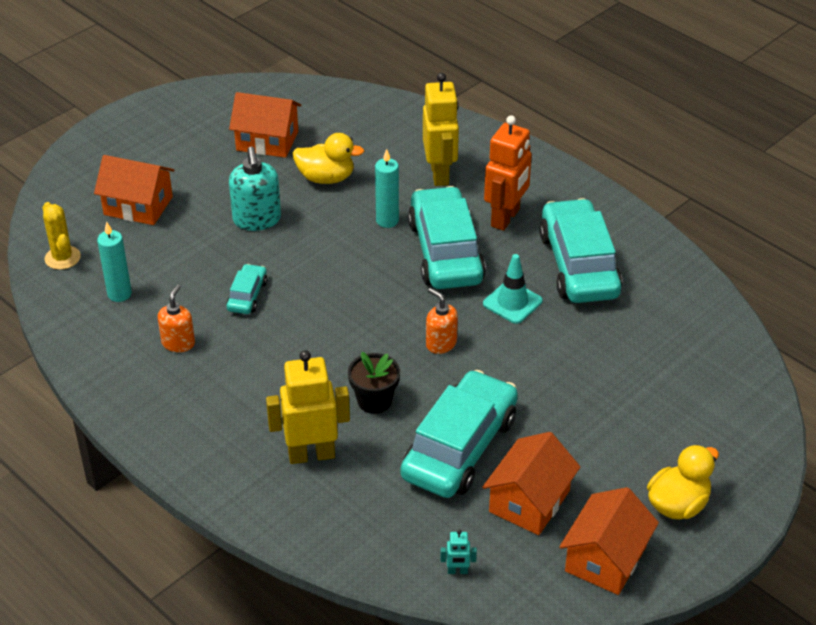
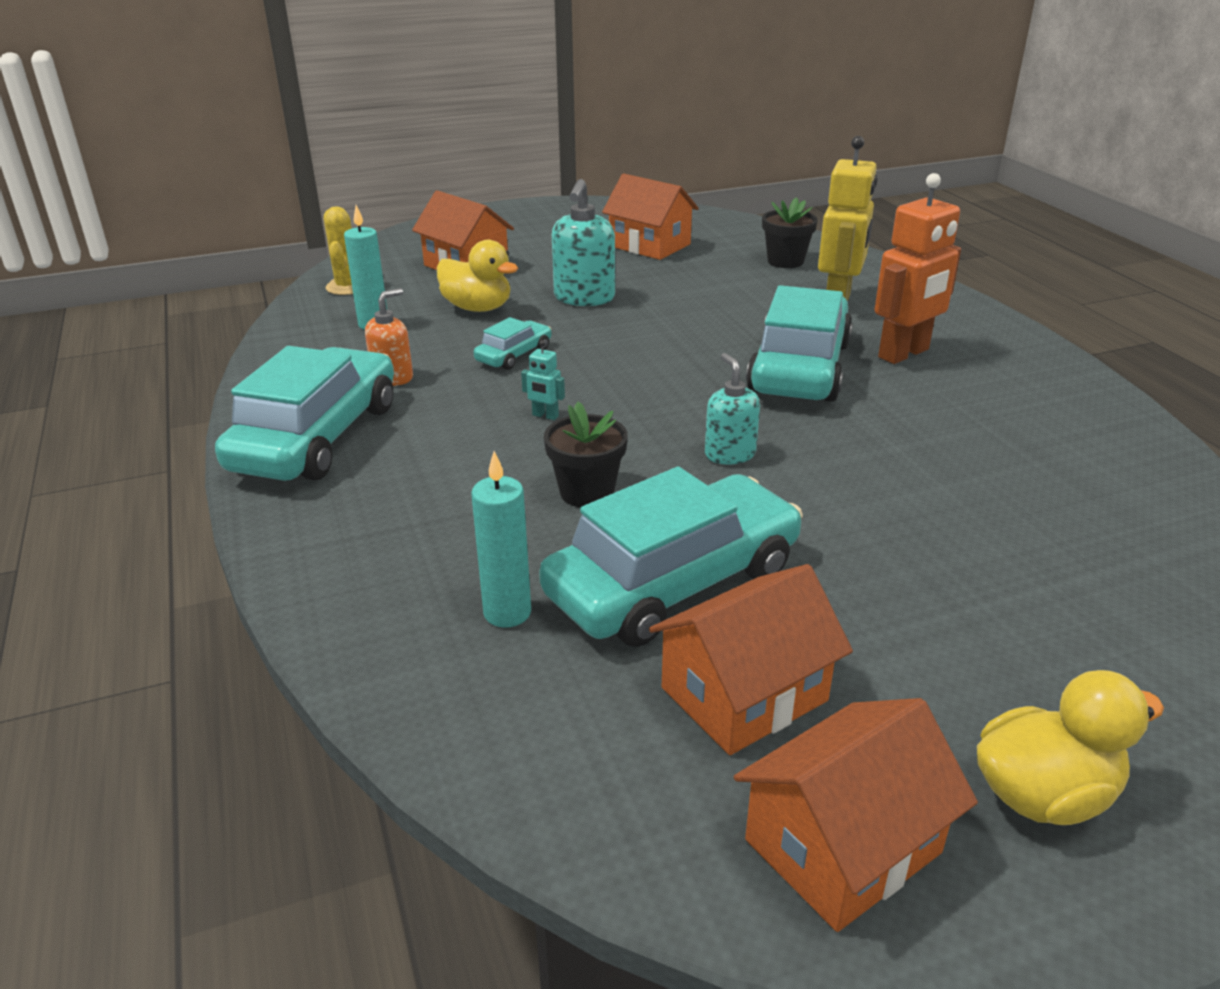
camera: 25 degrees right, 10 degrees down
yellow robot [266,350,350,464] -> none
yellow duck [293,133,364,184] -> yellow duck moved to [437,240,518,312]
turquoise candle [375,149,399,228] -> turquoise candle moved to [471,451,531,628]
orange soap dispenser [426,288,458,354] -> turquoise soap dispenser [705,353,760,465]
turquoise robot [440,529,477,574] -> turquoise robot moved to [521,340,565,420]
turquoise traffic cone [483,254,543,324] -> none
turquoise car [539,198,622,303] -> turquoise car moved to [215,346,394,481]
none -> black flower pot [762,197,818,268]

